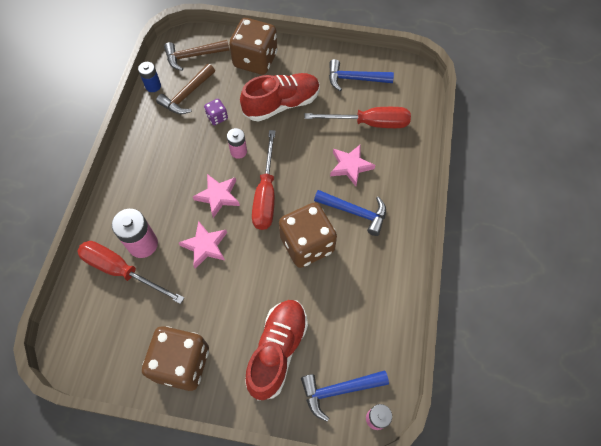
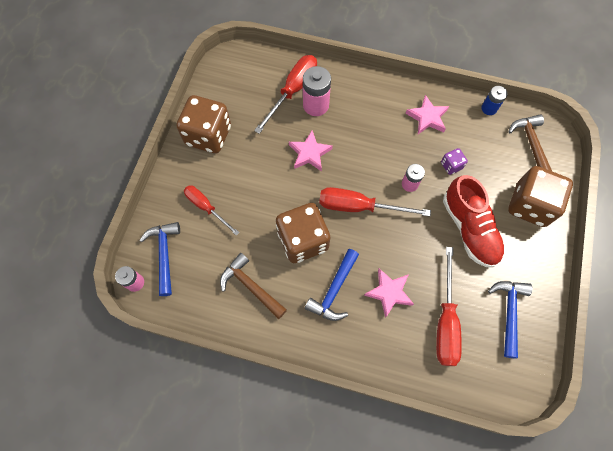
camera: 95 degrees right, 5 degrees up
brown hammer [156,64,215,114] -> brown hammer moved to [220,253,287,319]
pink star [193,174,240,218] -> pink star moved to [405,95,449,134]
red shoe [245,300,308,400] -> red screwdriver [184,186,239,236]

